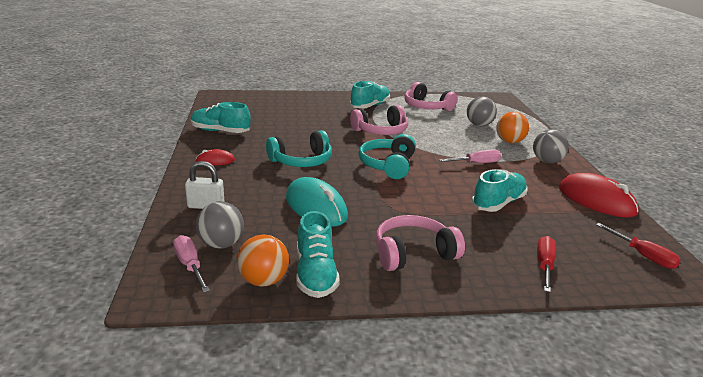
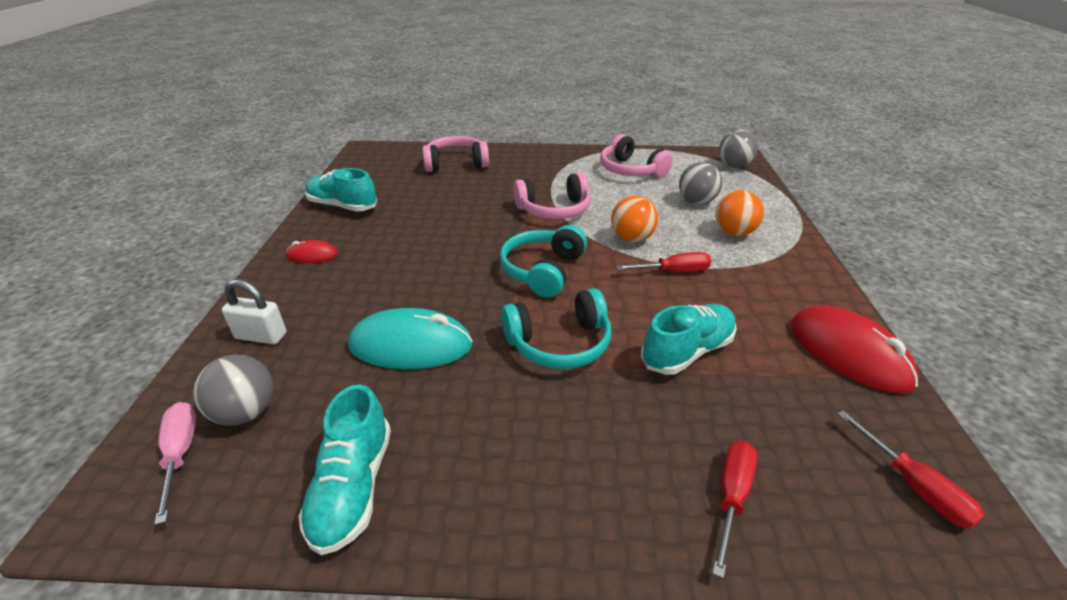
camera: 10 degrees right, 10 degrees up
orange ball [237,235,289,287] -> orange ball moved to [611,196,658,243]
turquoise headphones [266,130,332,167] -> turquoise headphones moved to [501,288,611,369]
turquoise mouse [286,177,348,227] -> turquoise mouse turned 60 degrees counterclockwise [348,308,473,369]
turquoise shoe [350,81,390,109] -> none
pink headphones [376,215,465,271] -> pink headphones moved to [422,136,489,172]
pink screwdriver [439,149,501,163] -> red screwdriver [616,252,711,272]
grey ball [533,129,569,163] -> grey ball moved to [719,130,758,168]

